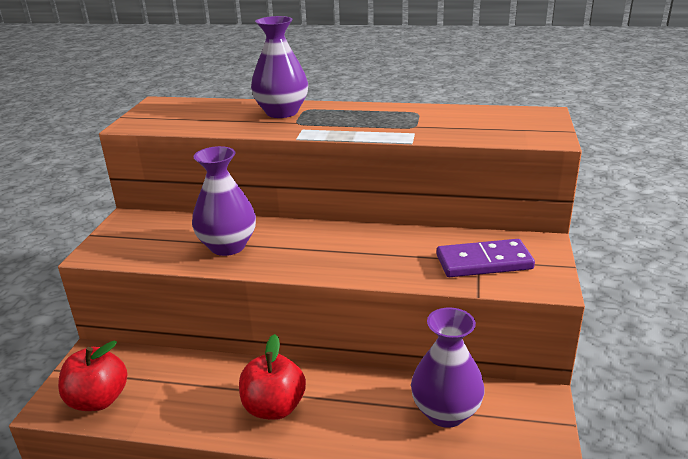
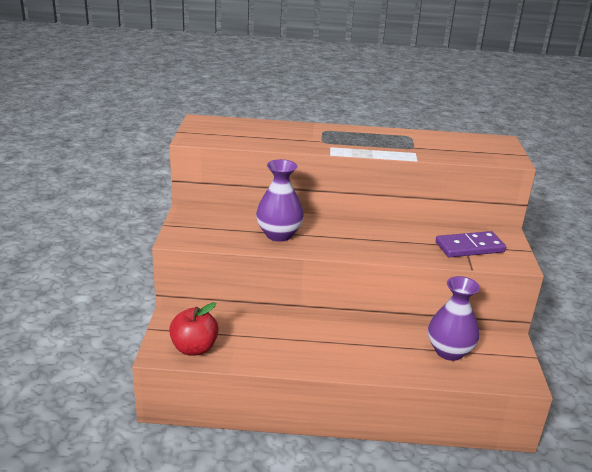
camera: 10 degrees left, 0 degrees up
red apple [239,334,306,420] -> none
purple vase [251,16,308,118] -> none

